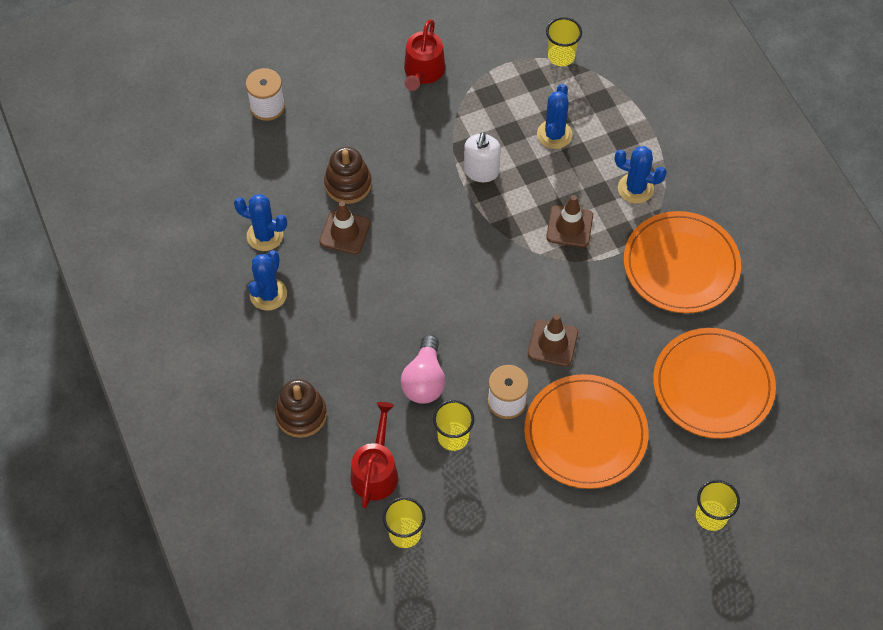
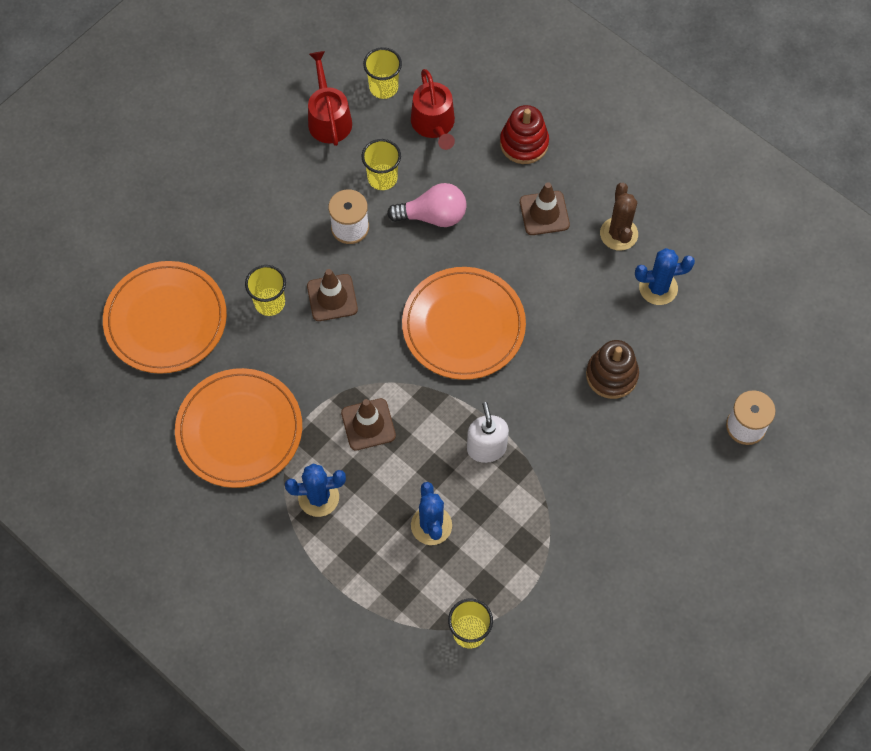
camera: 155 degrees right, 5 degrees up
blue cactus [248,250,287,311] -> brown cactus [600,183,638,251]
brown stacking toy [275,379,327,438] -> red stacking toy [500,105,549,164]
brown traffic cone [319,201,370,254] -> brown traffic cone moved to [520,182,570,235]
pink light bulb [401,335,445,404] -> pink light bulb turned 105 degrees clockwise [387,183,467,227]
red watering can [404,19,445,91] -> red watering can moved to [308,51,352,146]
orange plate [524,374,649,489] -> orange plate moved to [402,267,526,380]
yellow cup [696,480,740,531] -> yellow cup moved to [245,265,286,316]

